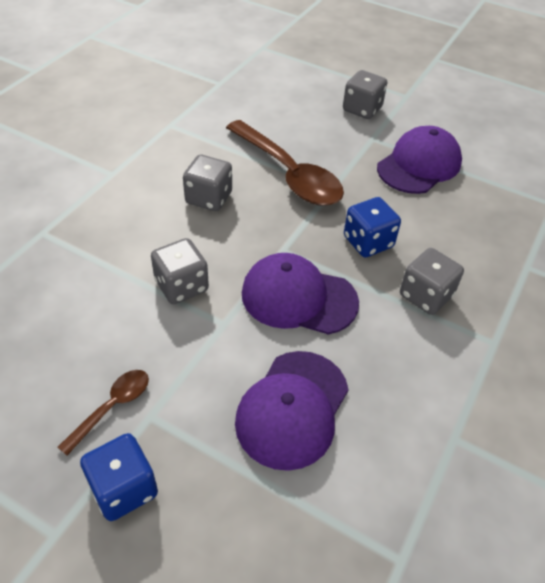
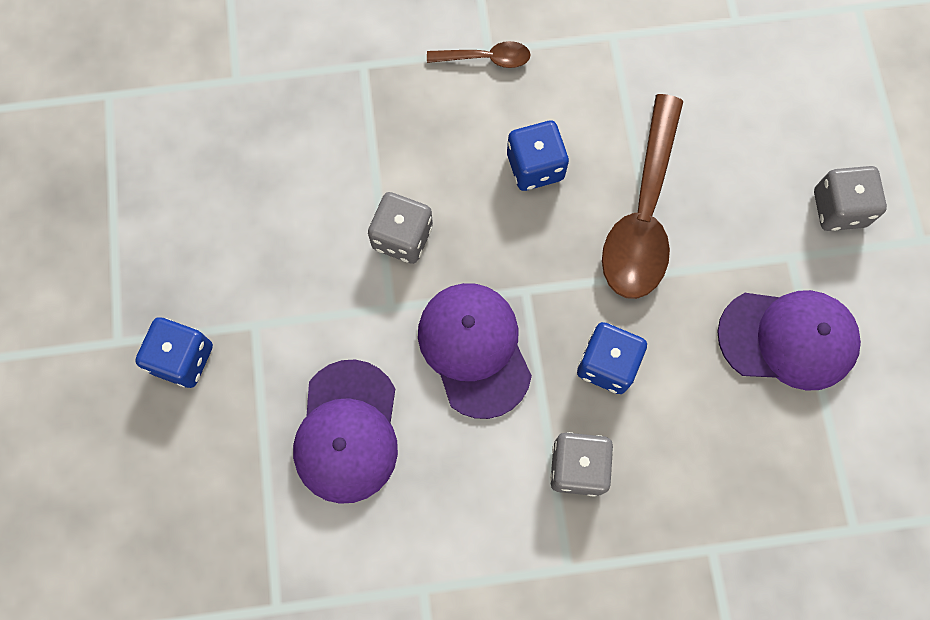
camera: 55 degrees right, 25 degrees up
brown spoon [58,370,149,456] -> brown spoon moved to [427,41,531,68]
grey dice [183,155,232,211] -> blue dice [507,121,569,191]
purple cap [235,351,349,471] -> purple cap turned 75 degrees counterclockwise [293,360,398,504]

